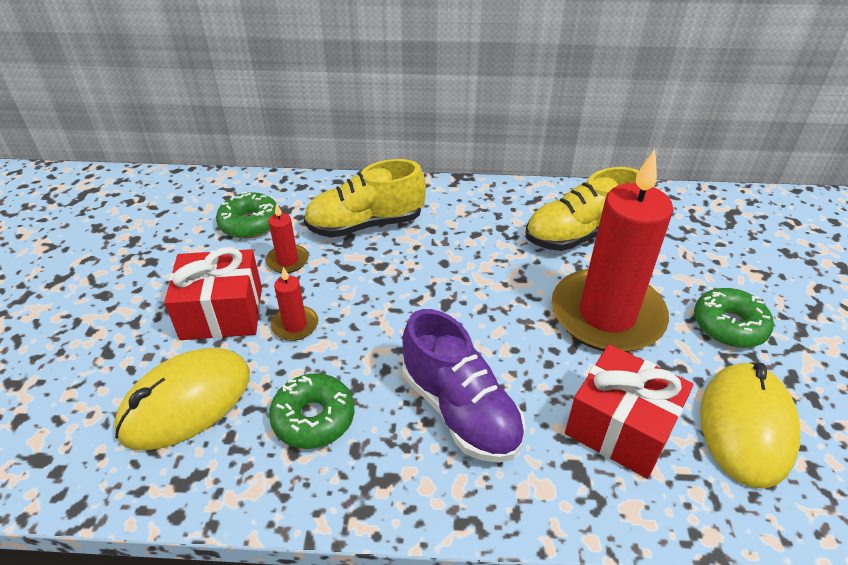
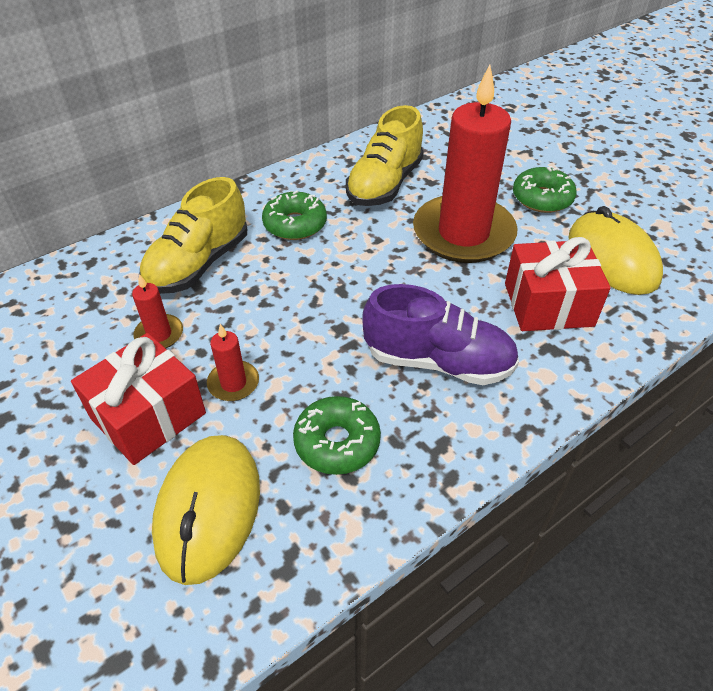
camera: 40 degrees left, 5 degrees up
green donut [216,192,276,238] -> green donut moved to [262,190,327,240]

